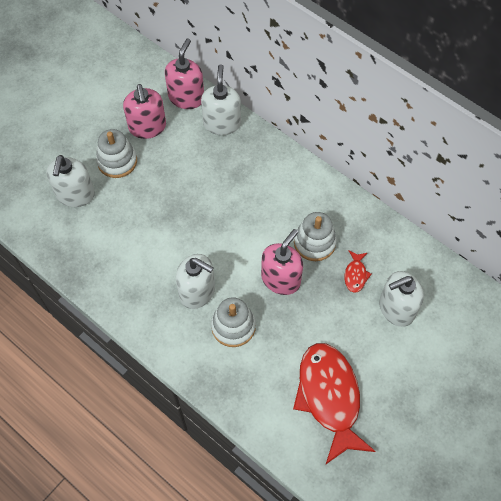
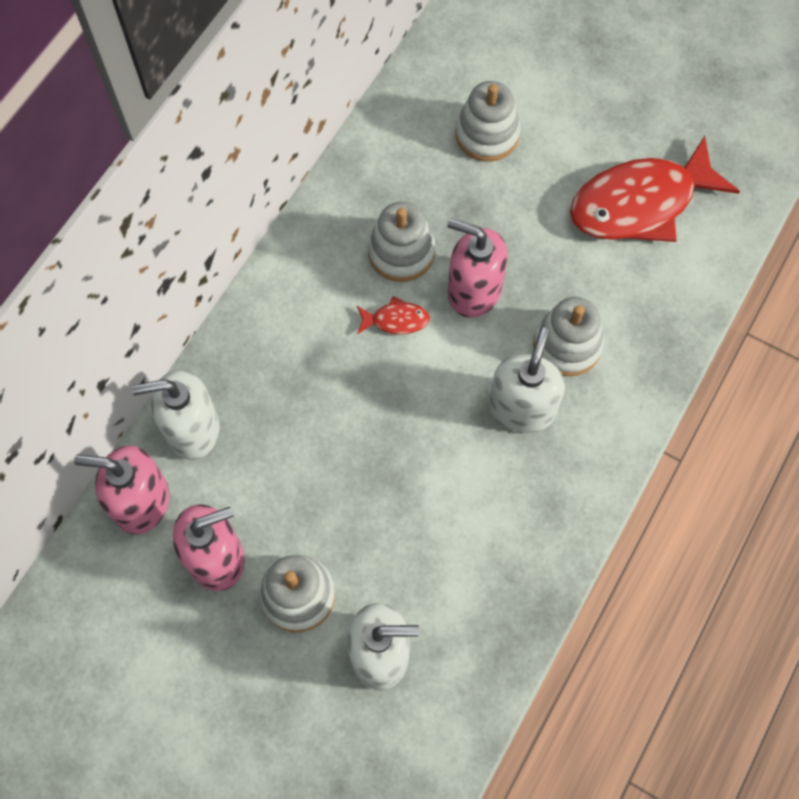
camera: 100 degrees left, 5 degrees up
red fish [345,250,372,293] -> red fish moved to [357,296,430,334]
white soap dispenser [379,271,424,327] -> white stacking toy [455,81,521,162]

